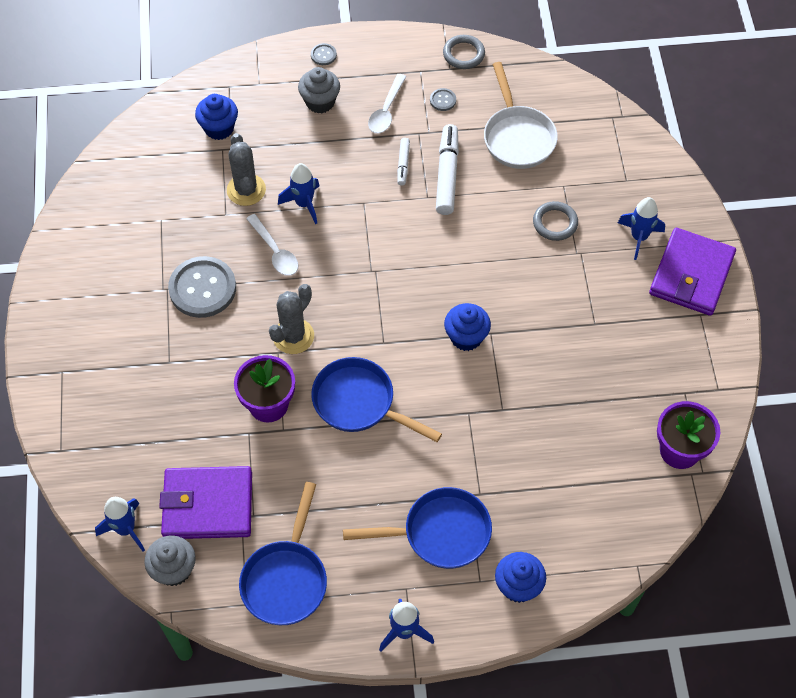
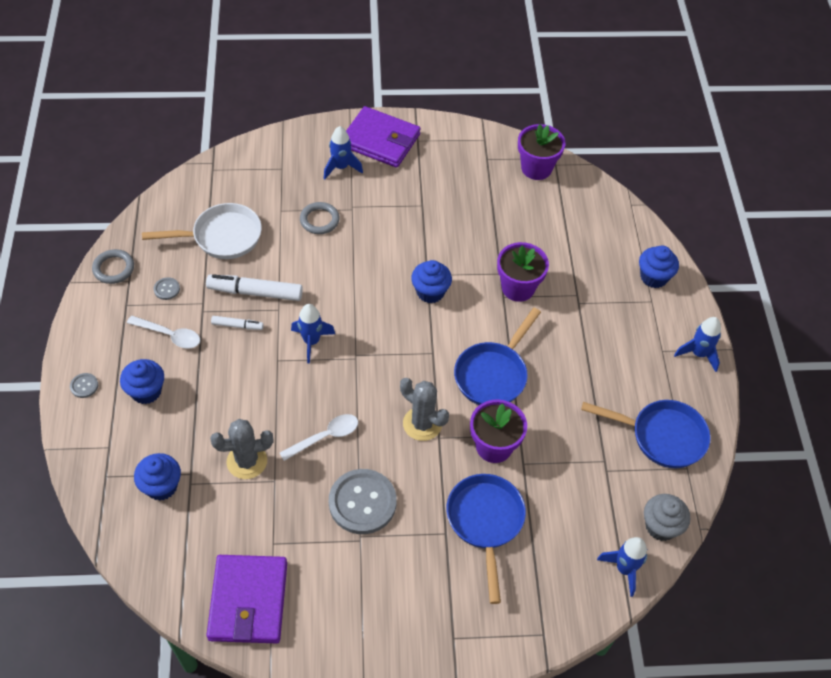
camera: 90 degrees left, 5 degrees down
purple wallet [159,466,252,539] -> purple wallet moved to [207,555,287,643]
blue rocket [278,163,320,224] -> blue rocket moved to [291,304,335,363]
grey cupcake [298,67,340,113] -> blue cupcake [120,359,164,404]
blue pan [343,487,492,569] -> blue pan moved to [446,474,526,604]
none -> purple flower pot [497,242,549,302]

